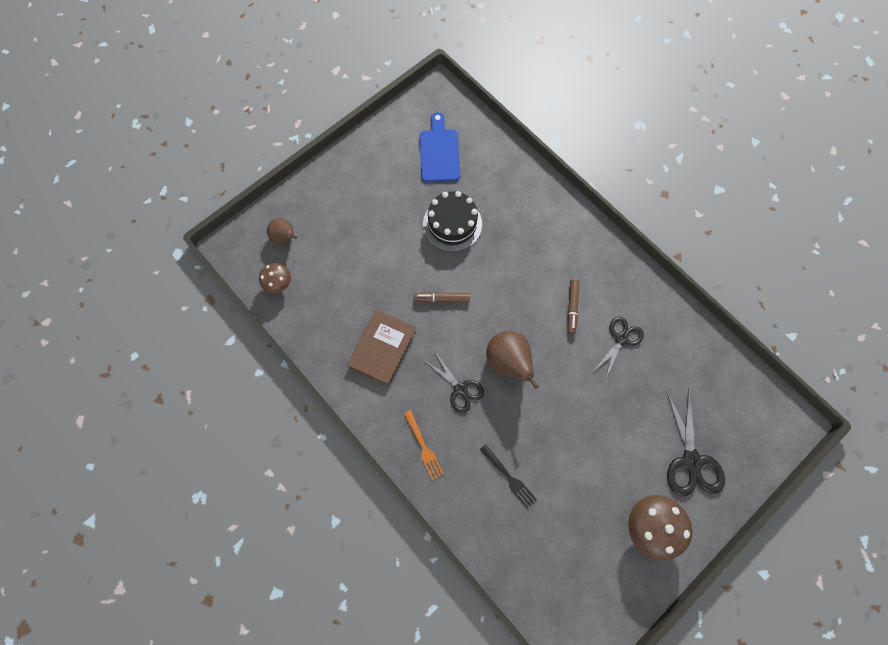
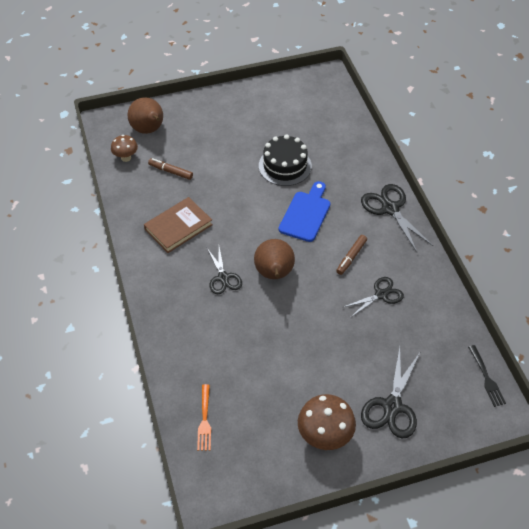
camera: 25 degrees right, 20 degrees down
brown pear [267,218,297,244] -> brown pear [128,97,163,134], size x1.60
orange fork [404,410,444,480] -> orange fork moved to [197,384,211,451]
brown marker [414,292,470,303] -> brown marker moved to [148,158,193,180]
blue cutting board [420,112,460,183] -> blue cutting board moved to [279,181,330,242]
black fork [480,444,537,509] -> black fork moved to [468,345,506,407]
none -> black scissors [361,184,433,252]

